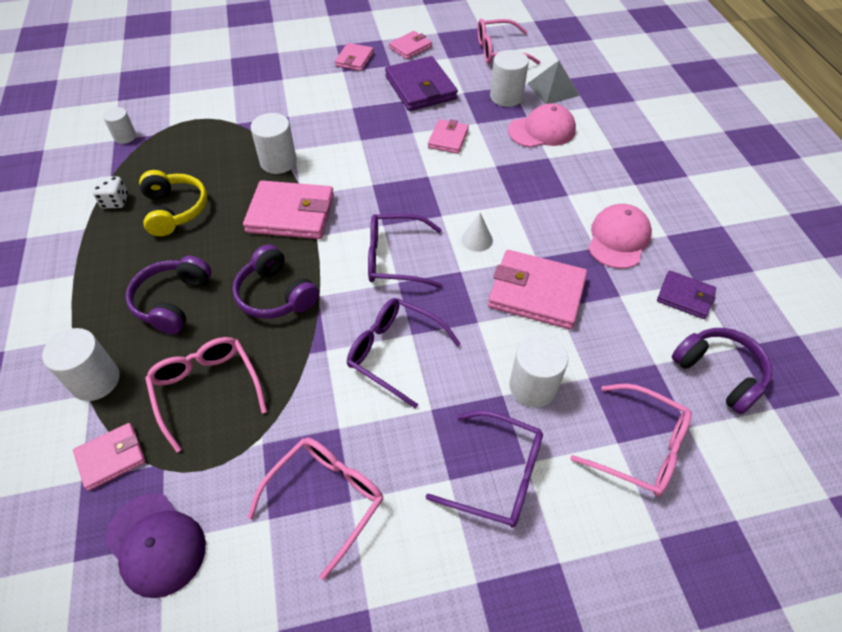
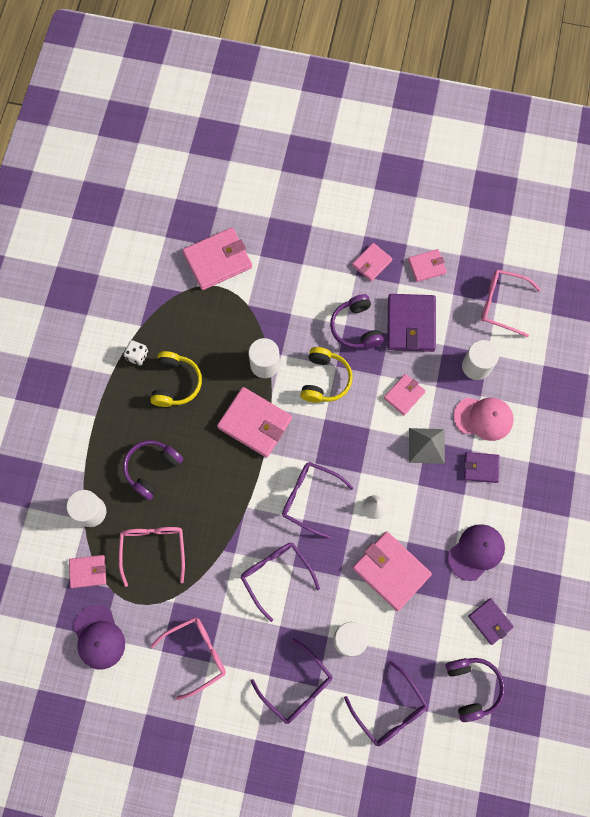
camera: 25 degrees right, 20 degrees up
white cylinder [103,107,136,144] -> none
purple headphones [232,244,319,319] -> purple headphones moved to [330,294,384,349]
grey pyramid [527,61,580,104] -> grey pyramid moved to [409,428,445,464]
pink glasses [570,384,692,497] -> purple glasses [344,661,428,746]
pink cap [588,204,652,269] -> purple cap [448,524,505,581]
none -> pink wallet [182,227,252,290]
none -> yellow headphones [300,347,353,403]
none -> purple wallet [464,452,500,483]

